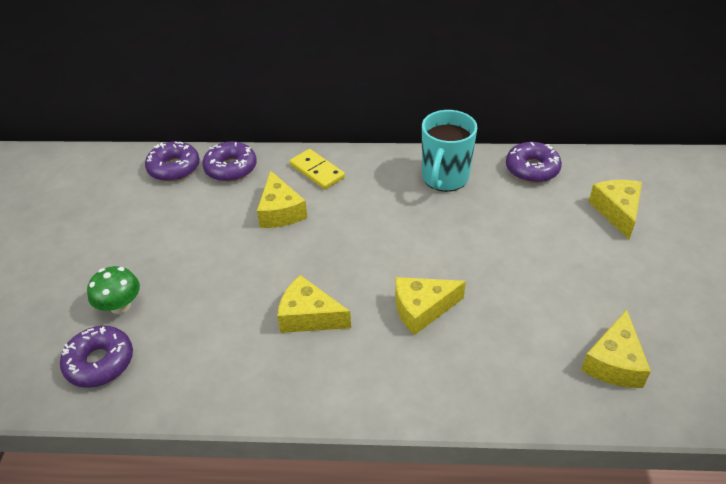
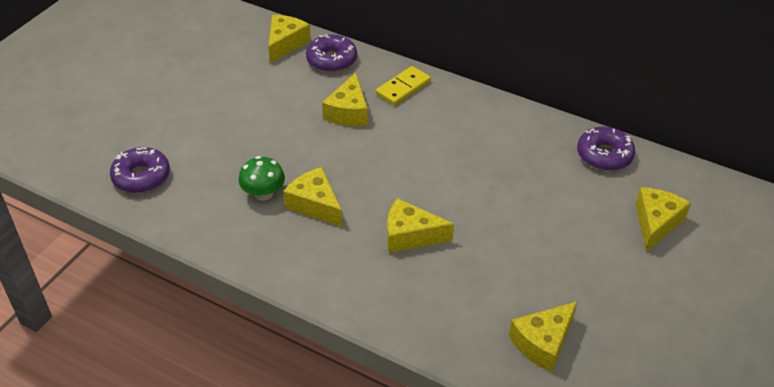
camera: 25 degrees right, 0 degrees up
green mushroom [87,266,140,314] -> green mushroom moved to [239,156,285,201]
purple donut [145,141,200,181] -> yellow cheese [268,15,311,63]
yellow domino [290,149,345,189] -> yellow domino turned 60 degrees clockwise [376,66,431,106]
turquoise mug [422,110,477,192] -> none

